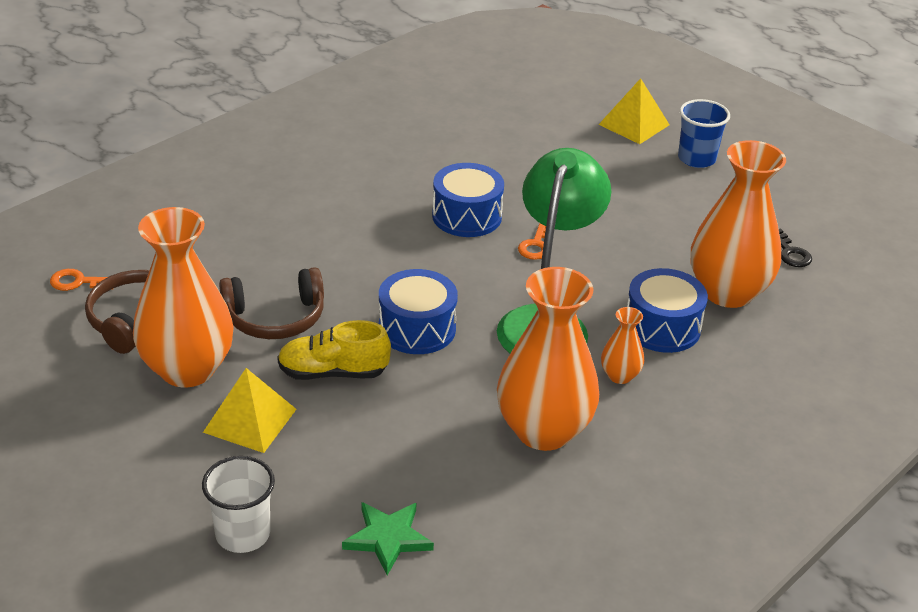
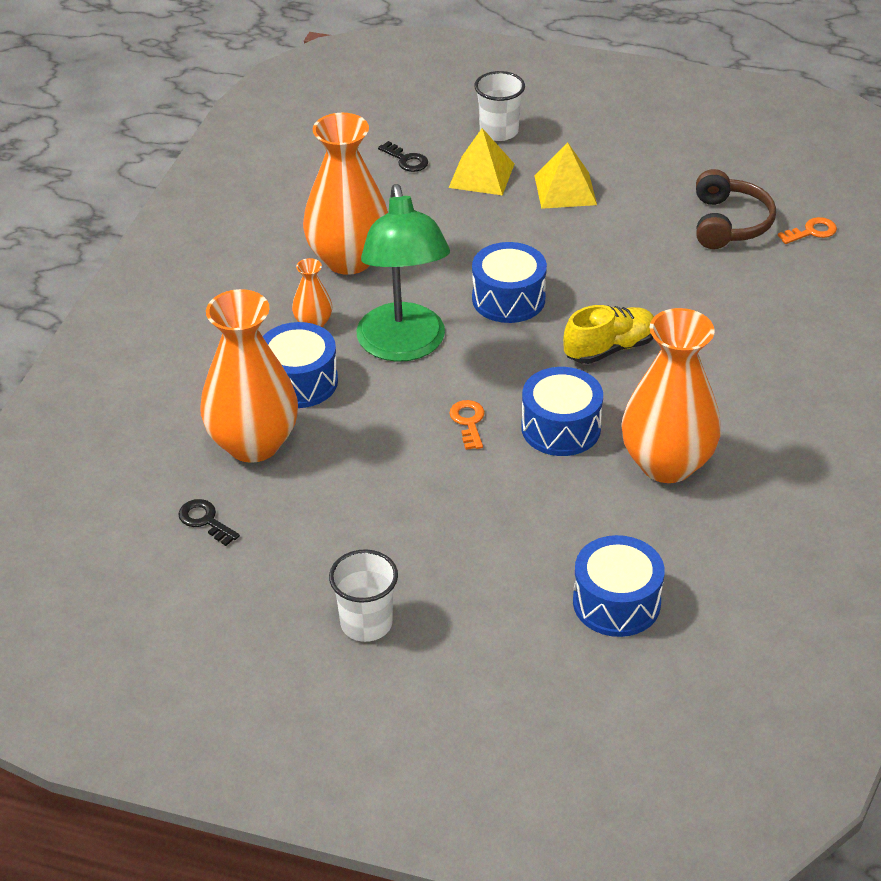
camera: 155 degrees right, 5 degrees up
orange vase [133,207,234,387] -> orange vase moved to [621,308,721,483]
brown headphones [219,267,324,339] -> none
yellow shoe [277,320,391,380] -> yellow shoe moved to [563,305,654,364]
green star [342,502,434,575] -> black key [378,141,428,172]
yellow pyramid [598,78,670,144] -> yellow pyramid moved to [449,128,514,195]
blue cup [678,99,730,168] -> white cup [329,549,398,642]
none -> blue drum [573,535,665,637]

